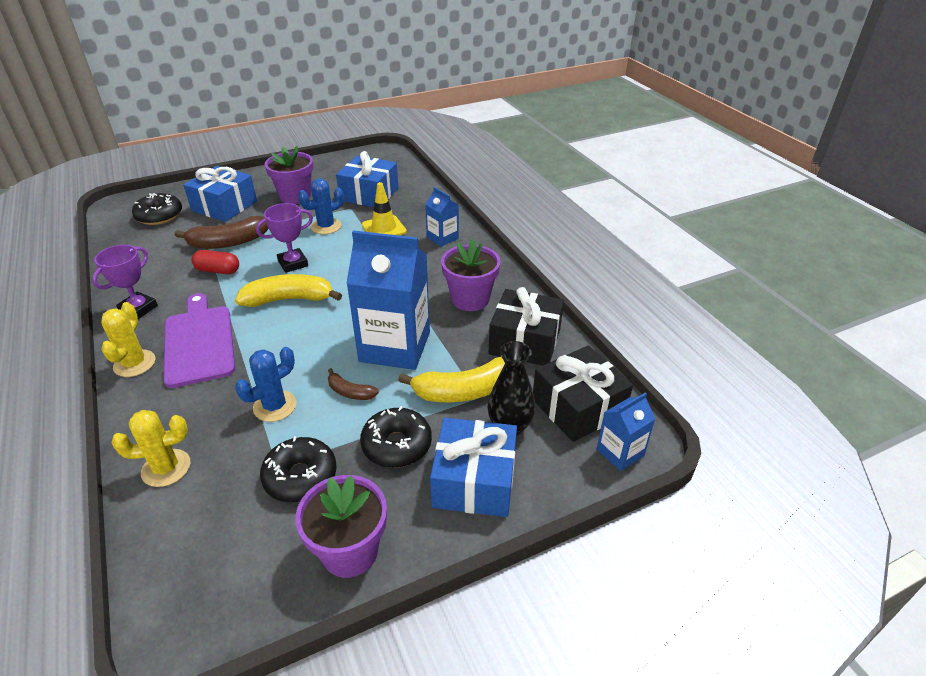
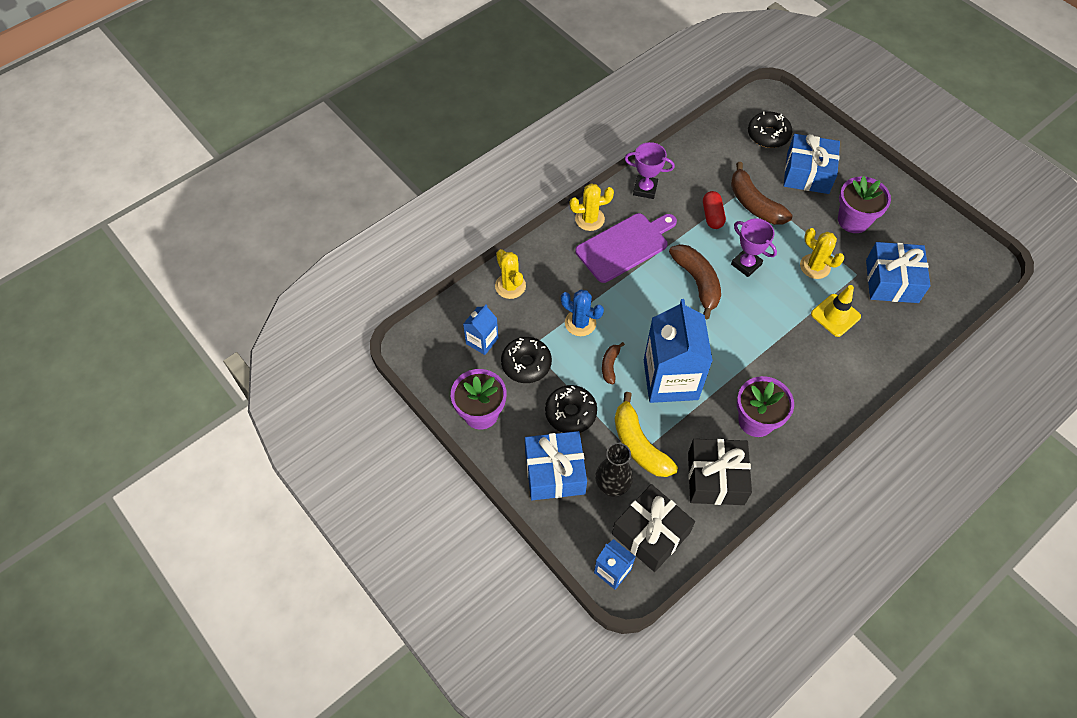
camera: 75 degrees right, 20 degrees up
yellow banana [235,274,342,307] -> brown banana [669,244,721,319]
blue cactus [298,178,344,234] -> yellow cactus [800,228,844,279]
blue carton [425,187,459,247] -> blue carton moved to [463,304,498,355]

